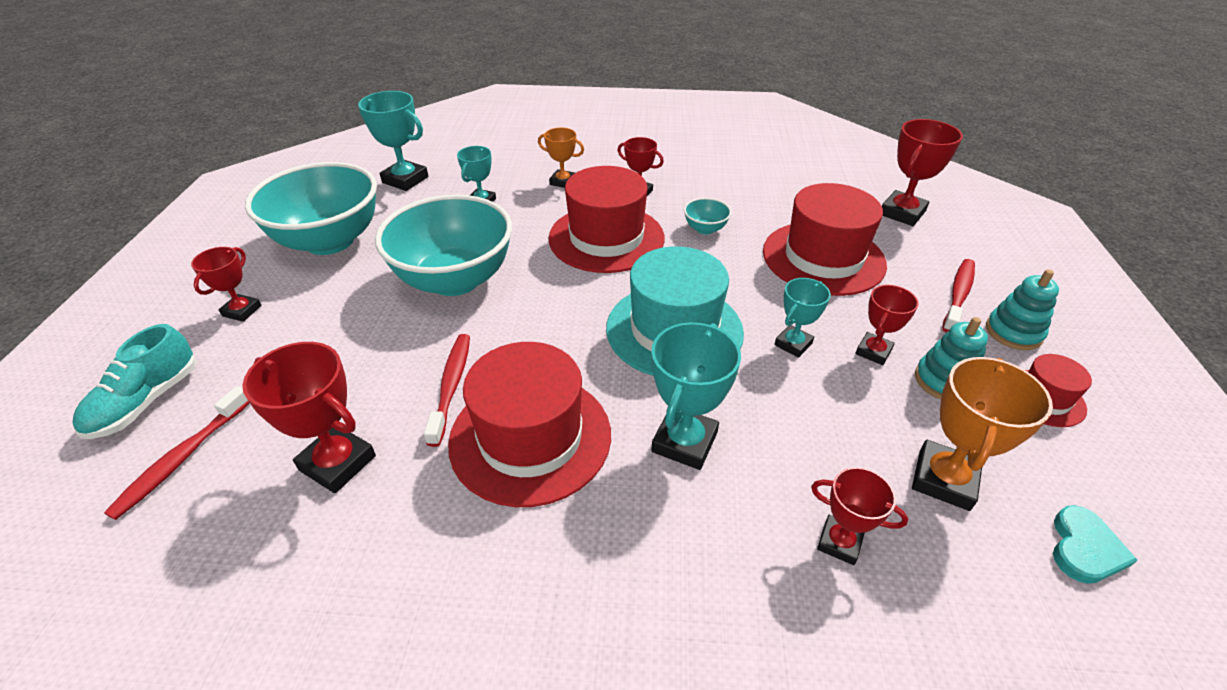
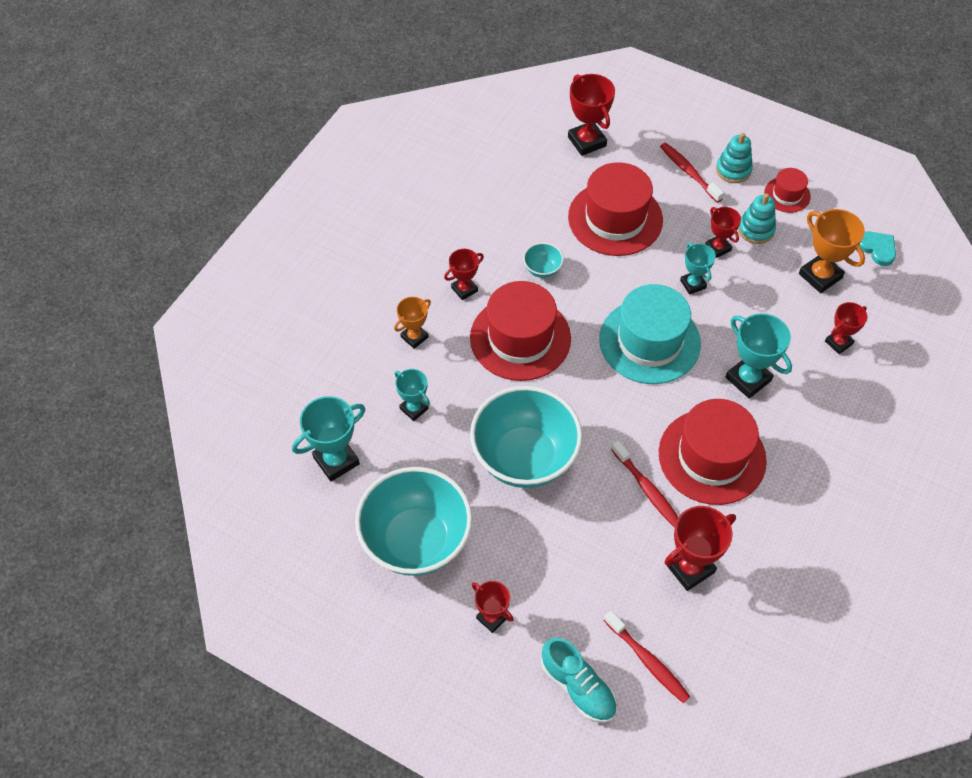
camera: 65 degrees left, 15 degrees up
red toothbrush [424,334,470,447] -> red toothbrush turned 150 degrees counterclockwise [611,440,678,528]

